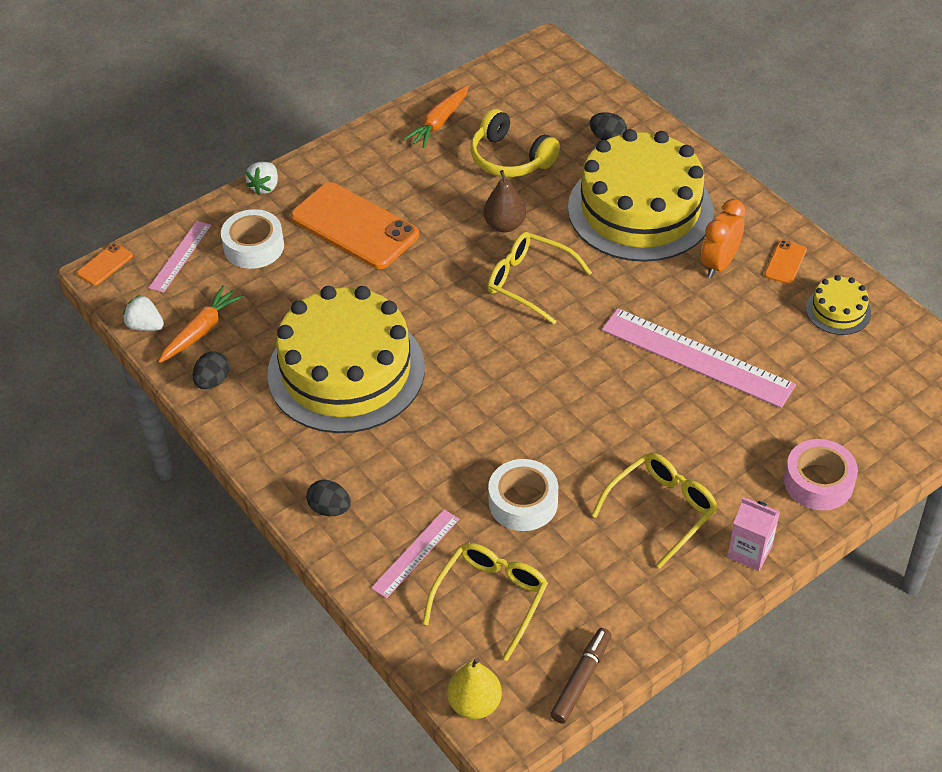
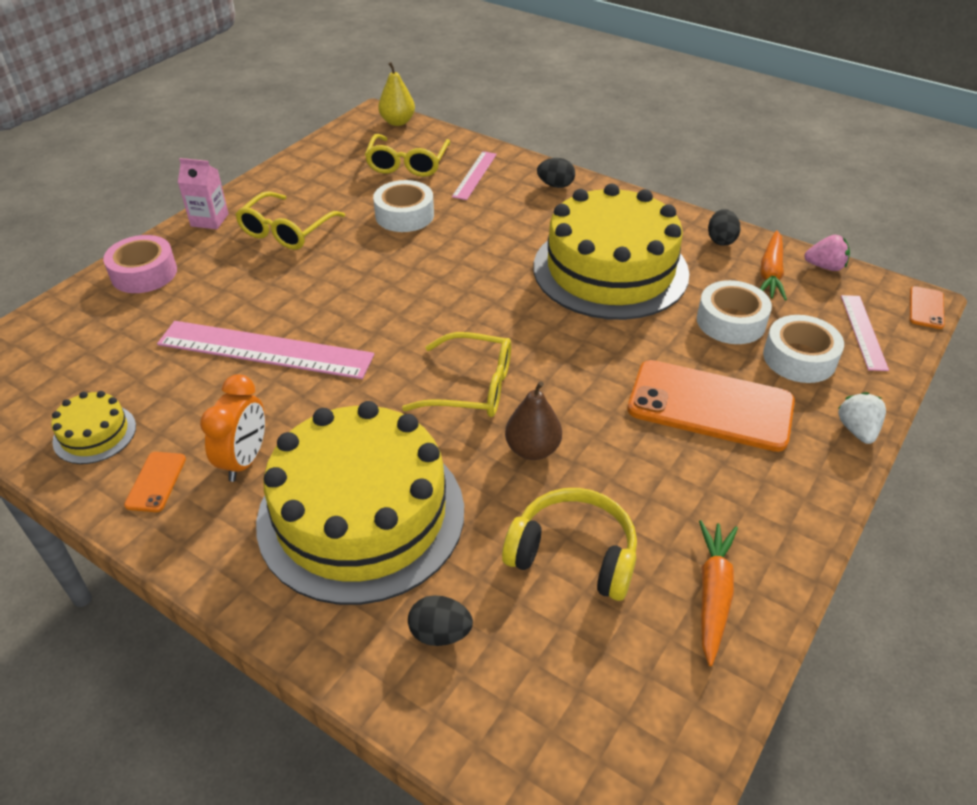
camera: 160 degrees right, 5 degrees down
white strawberry [123,295,164,331] -> pink strawberry [804,235,850,271]
brown marker [550,628,611,724] -> none
none -> white tape [697,280,772,344]

